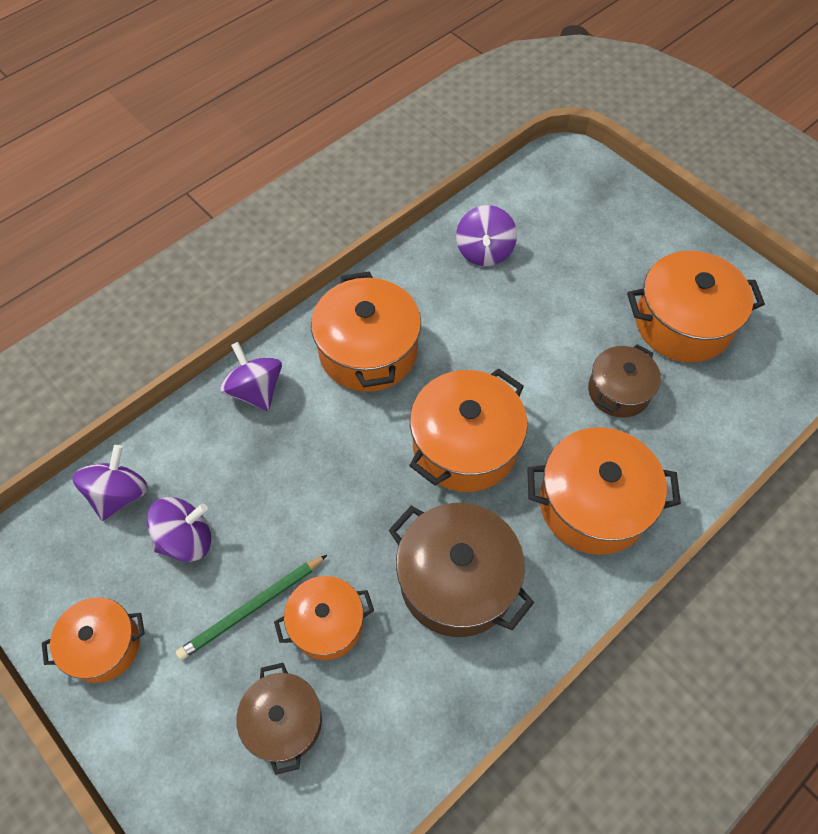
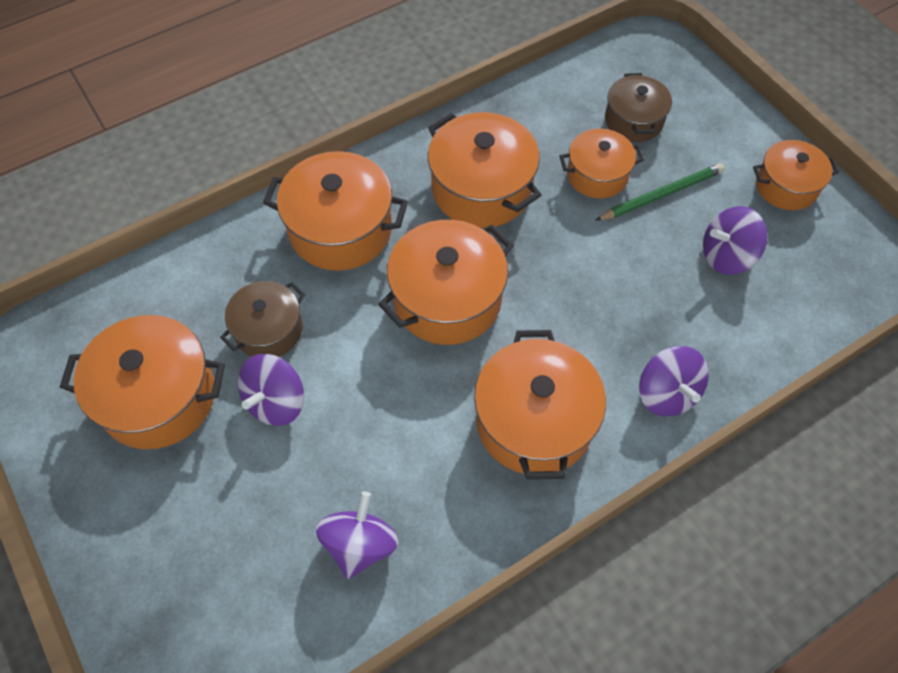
camera: 170 degrees left, 0 degrees up
purple spinning top [72,445,148,521] -> purple spinning top moved to [238,354,304,426]
brown pot [389,503,534,637] -> orange pot [428,112,541,228]

